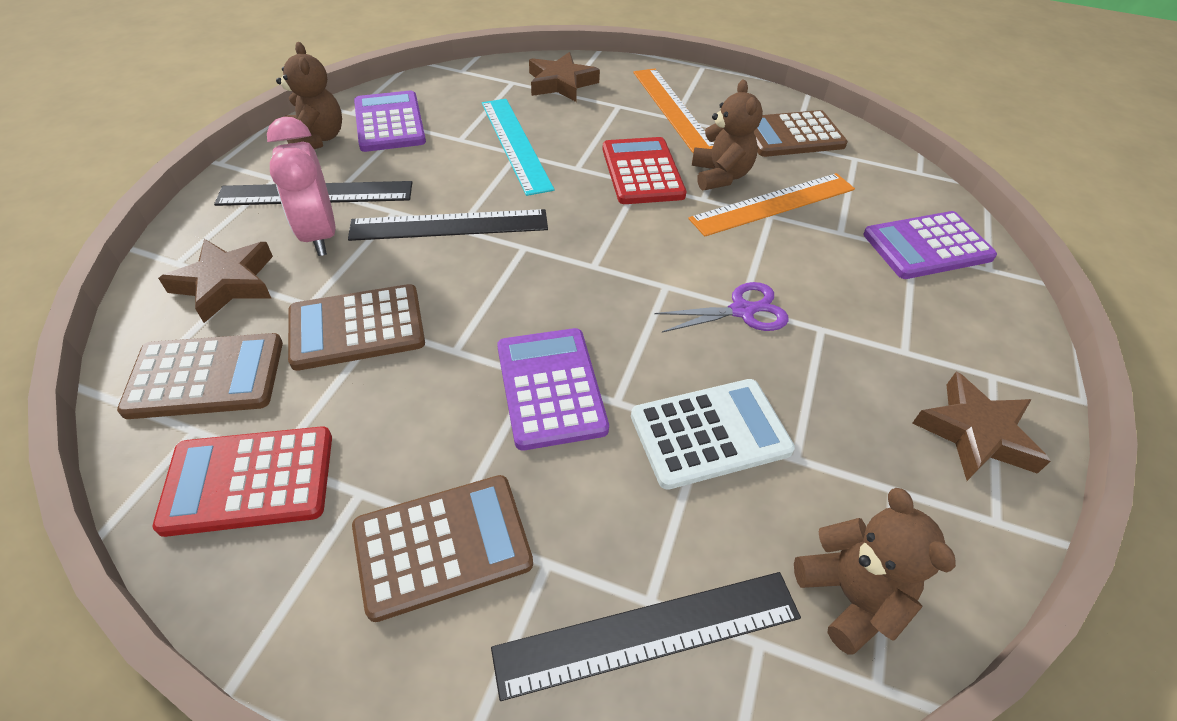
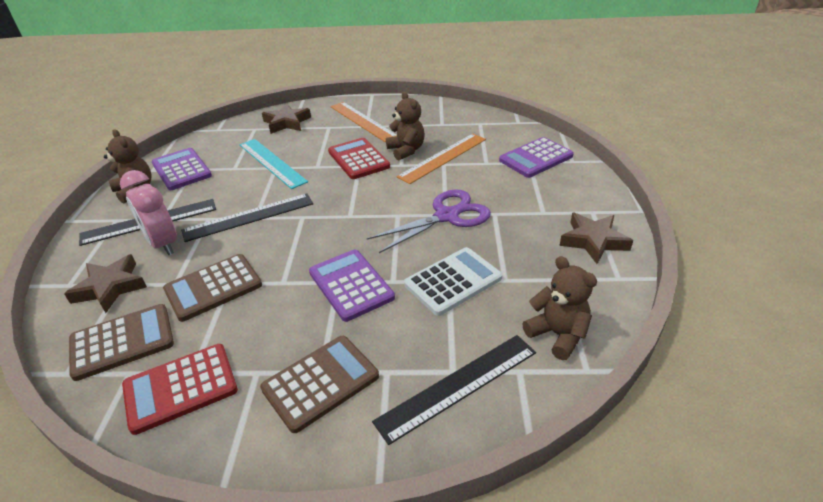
camera: 15 degrees left, 10 degrees down
purple scissors [654,282,788,332] -> purple scissors [367,189,491,253], size x1.57
brown calculator [753,110,848,157] -> none

